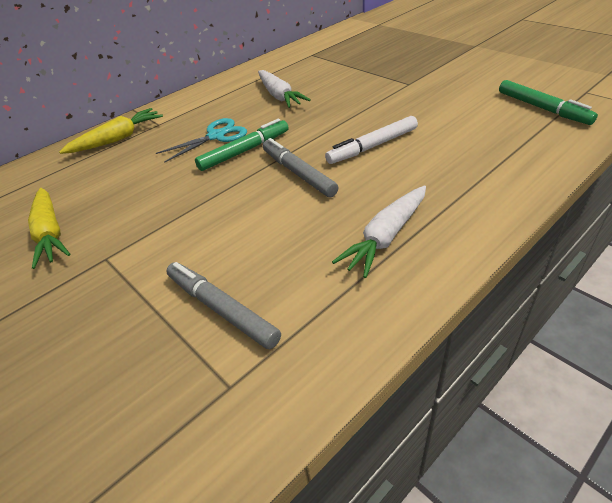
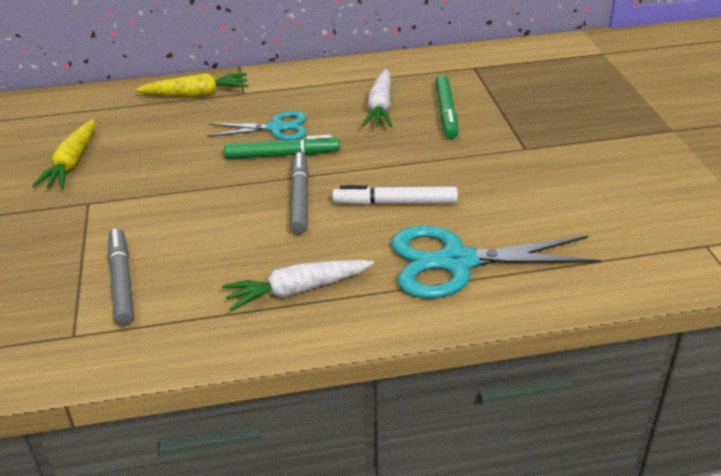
camera: 30 degrees right, 5 degrees down
green marker [499,80,598,125] -> green marker moved to [435,75,458,139]
none -> turquoise scissors [391,226,601,298]

